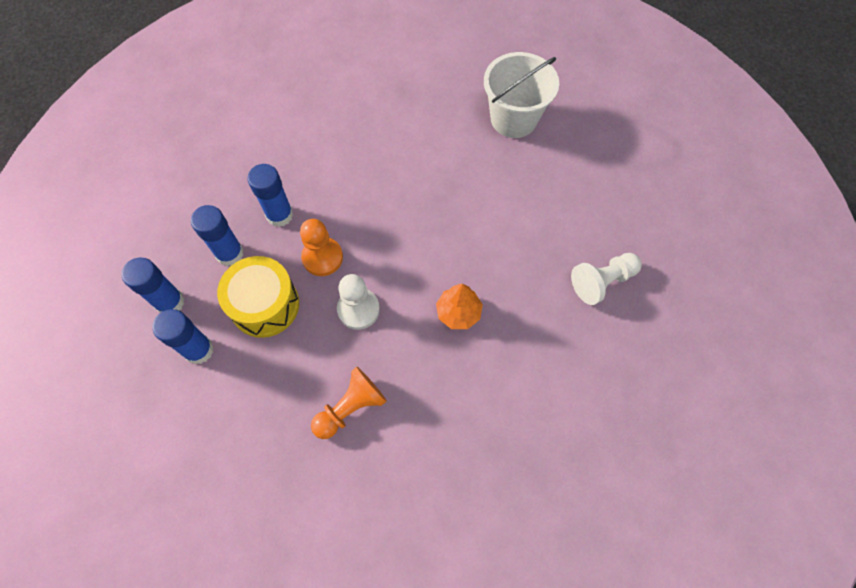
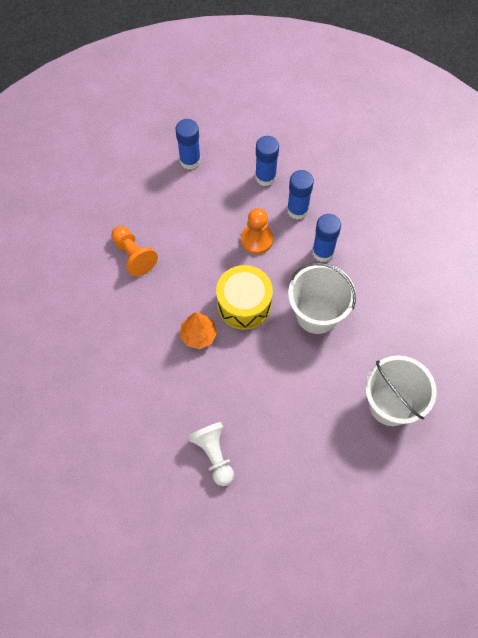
camera: 95 degrees right, 0 degrees up
blue glue stick [122,258,184,313] -> blue glue stick moved to [312,214,341,262]
yellow drum [217,256,299,338] -> yellow drum moved to [216,265,273,330]
white pawn [337,274,380,330] -> none
none -> white bucket [288,262,356,334]

